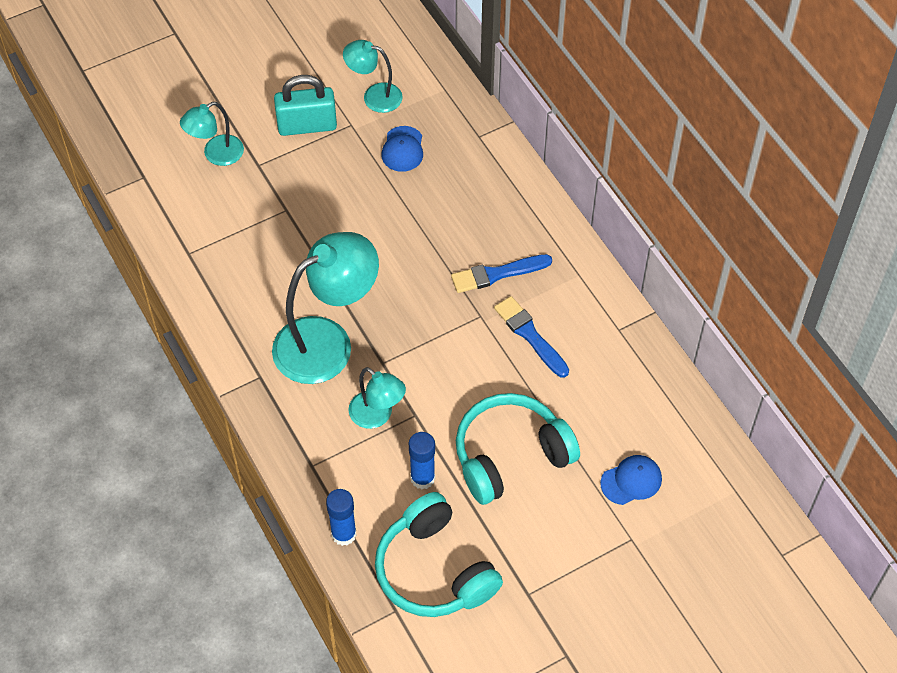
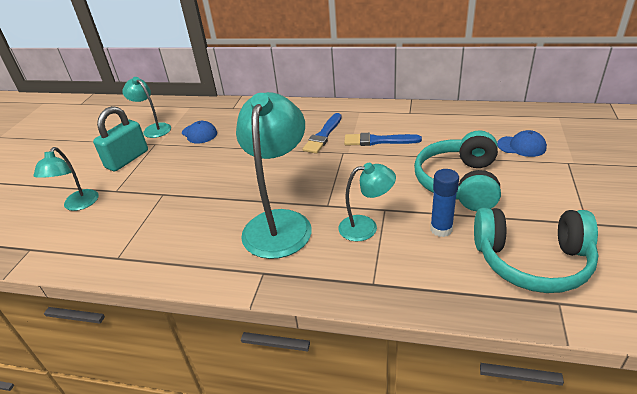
camera: 45 degrees left, 20 degrees down
blue glue stick [326,489,357,546] -> none
turquoise lamp [343,40,403,113] -> turquoise lamp turned 75 degrees clockwise [122,77,171,138]
blue cap [600,455,662,505] -> blue cap turned 90 degrees clockwise [497,130,547,157]

